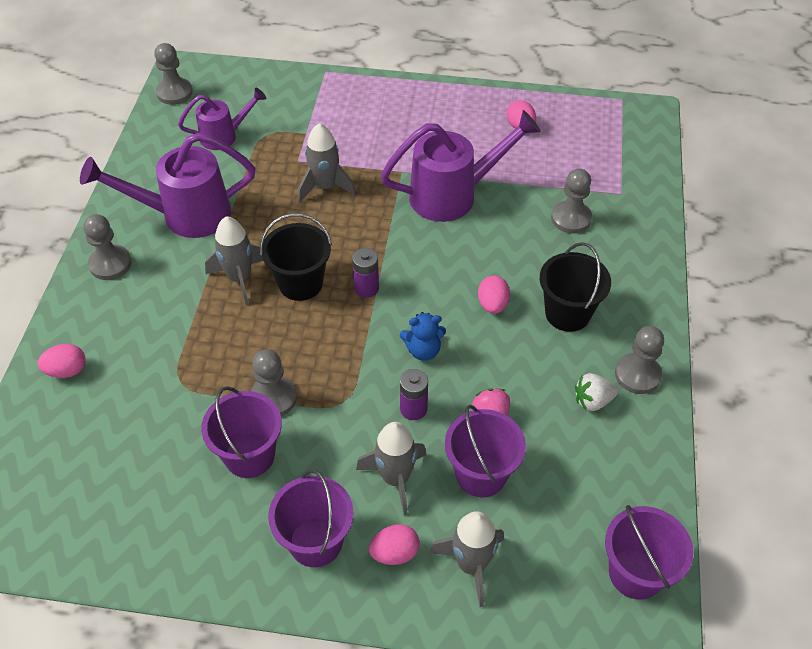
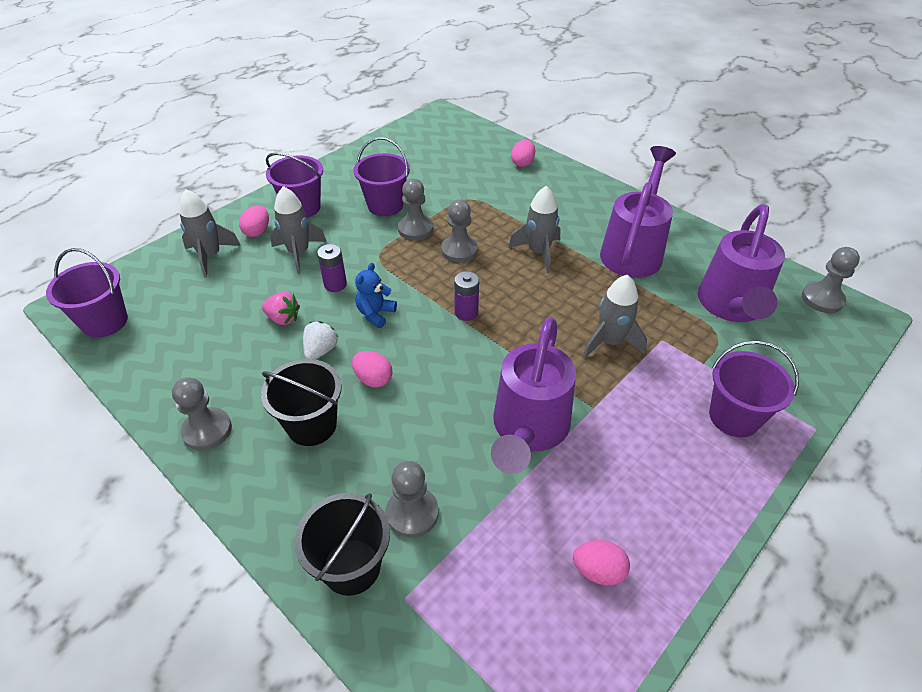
camera: 125 degrees right, 5 degrees down
grey pawn [83,214,132,280] -> grey pawn moved to [441,199,478,263]
purple watering can [178,88,266,150] -> purple watering can [698,204,785,322], size x1.70
black bucket [260,213,332,301] -> black bucket moved to [294,493,390,596]
purple bucket [445,405,526,497] -> purple bucket moved to [709,340,799,437]
white strawberry [575,373,619,411] -> white strawberry moved to [303,321,339,360]

